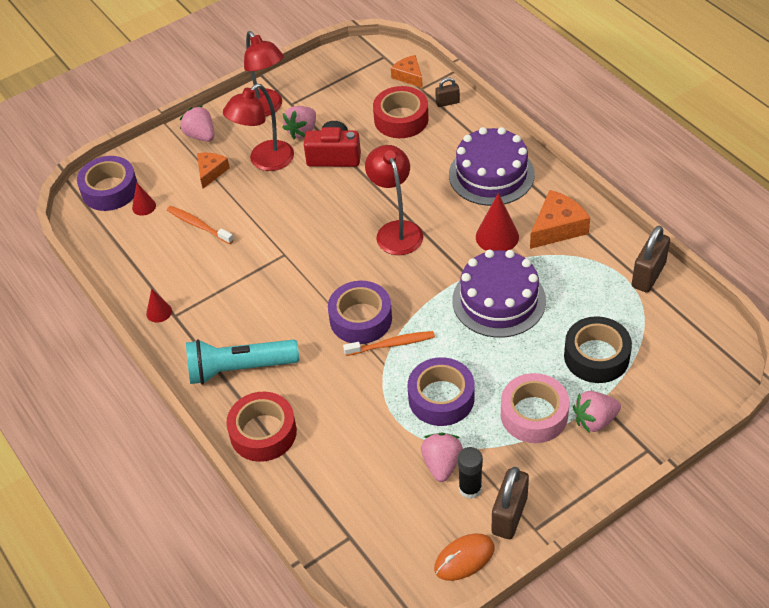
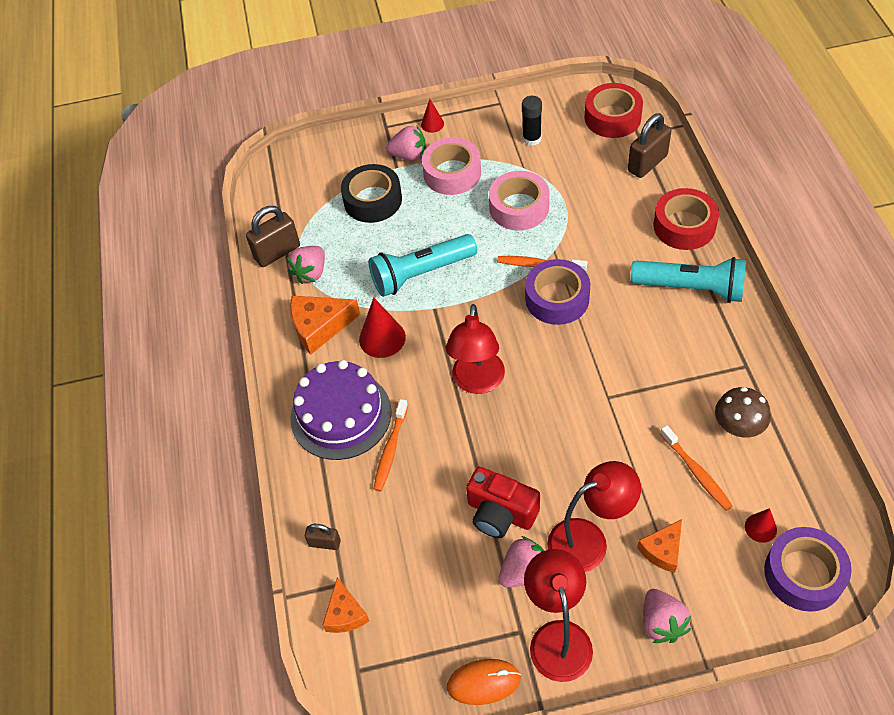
camera: 155 degrees left, 5 degrees up
red cone [146,288,172,323] -> red cone moved to [421,99,444,133]
red tape [373,86,429,138] -> red tape moved to [584,83,643,138]
purple tape [408,357,474,426] -> pink tape [489,171,549,230]
pink strawberry [421,433,463,482] -> pink strawberry moved to [287,246,325,284]
orange mouse [434,533,494,581] -> orange mouse moved to [447,659,521,705]
purple cake [452,250,546,338] -> turquoise flashlight [369,234,477,297]
brown padlock [491,467,529,539] -> brown padlock moved to [628,113,672,178]
none -> orange toothbrush [374,399,408,491]
none -> brown mushroom [715,387,771,438]

